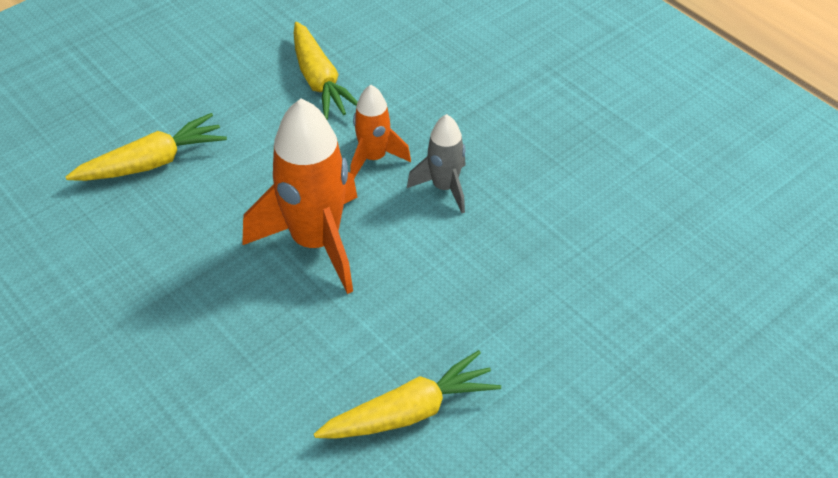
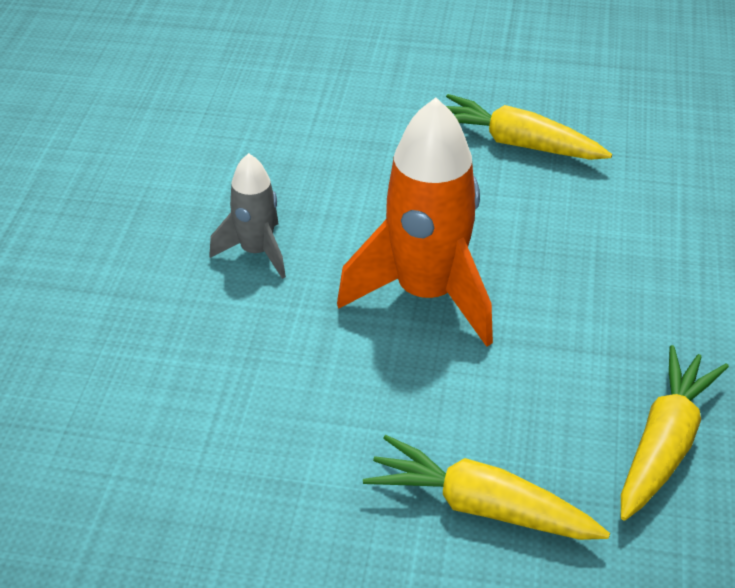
camera: 130 degrees left, 5 degrees down
yellow carrot [294,22,358,120] -> yellow carrot moved to [621,345,729,521]
orange rocket [350,85,411,178] -> none

